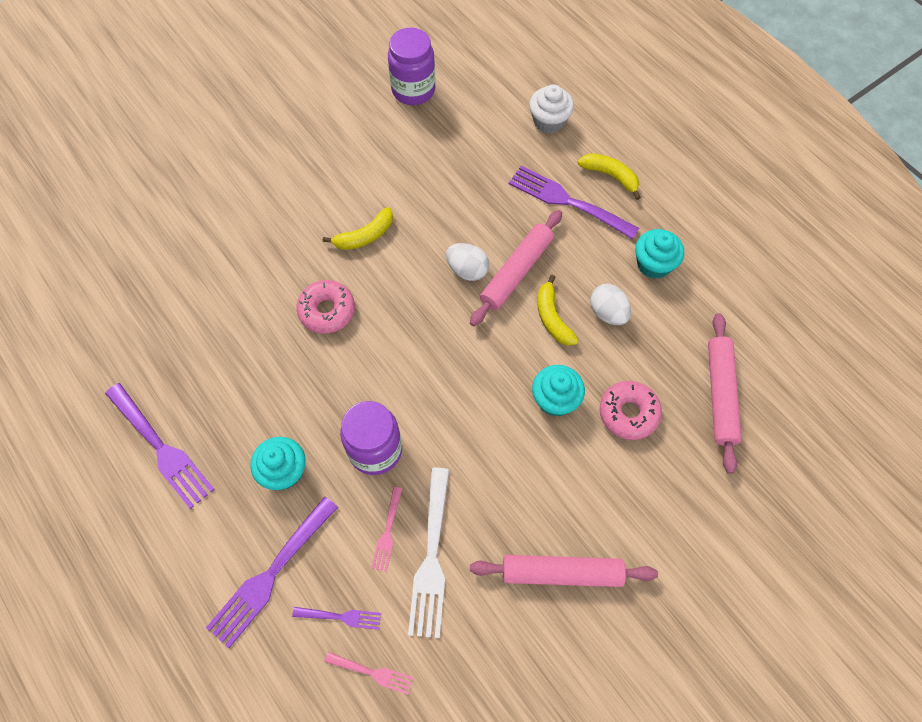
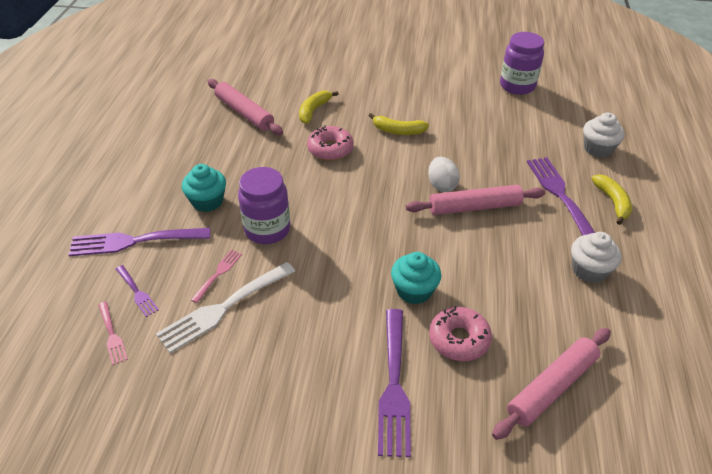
camera: 45 degrees right, 20 degrees down
purple fork [105,383,215,509] -> purple fork moved to [378,309,411,457]
pink fork [371,487,402,572] -> pink fork turned 150 degrees clockwise [191,250,242,303]
pink rolling pin [470,555,658,587] -> pink rolling pin moved to [207,79,283,135]
yellow banana [537,275,579,346] -> yellow banana moved to [299,90,339,124]
white egg [590,284,631,325] -> none
turquoise cupcake [635,229,684,279] -> white cupcake [571,232,622,283]

